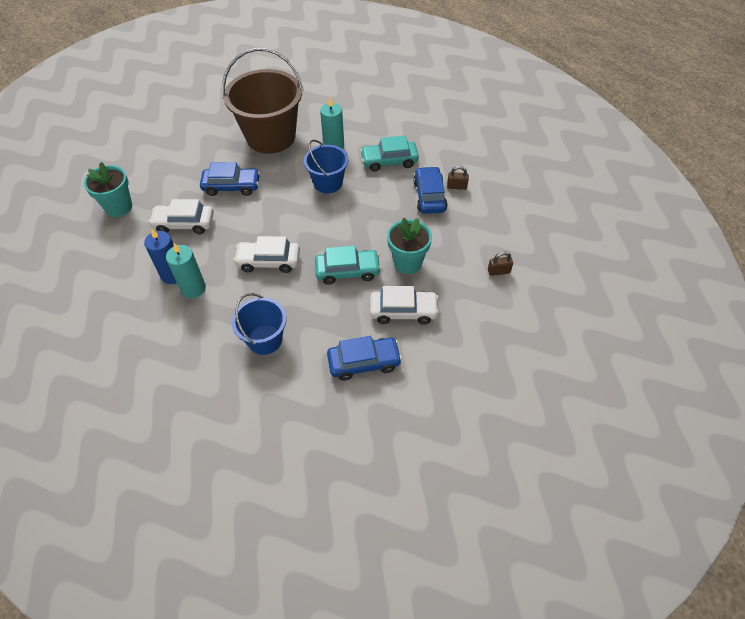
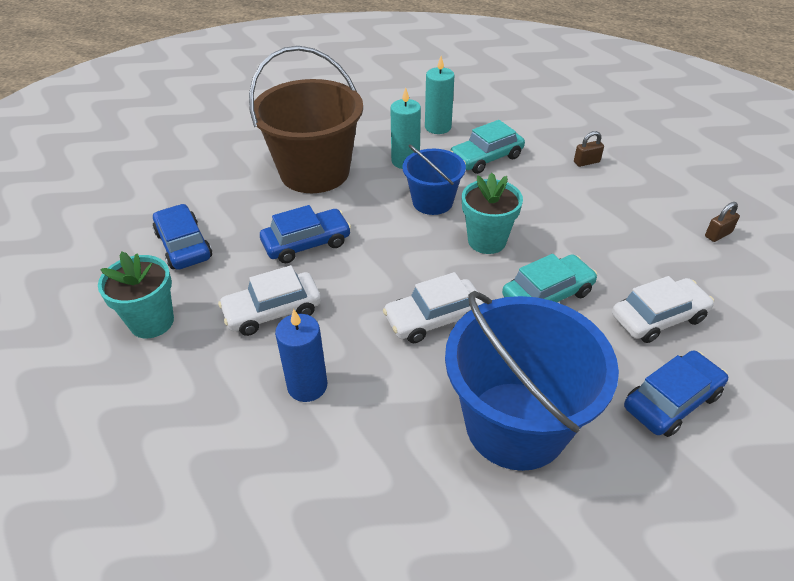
camera: 25 degrees left, 10 degrees down
turquoise candle [166,243,206,298] -> turquoise candle moved to [425,56,455,134]
blue bucket [232,293,287,355] -> blue bucket [445,291,619,471], size x1.81
turquoise flower pot [387,218,432,274] -> turquoise flower pot moved to [462,173,523,254]
blue car [413,166,448,214] -> blue car moved to [153,204,212,270]

